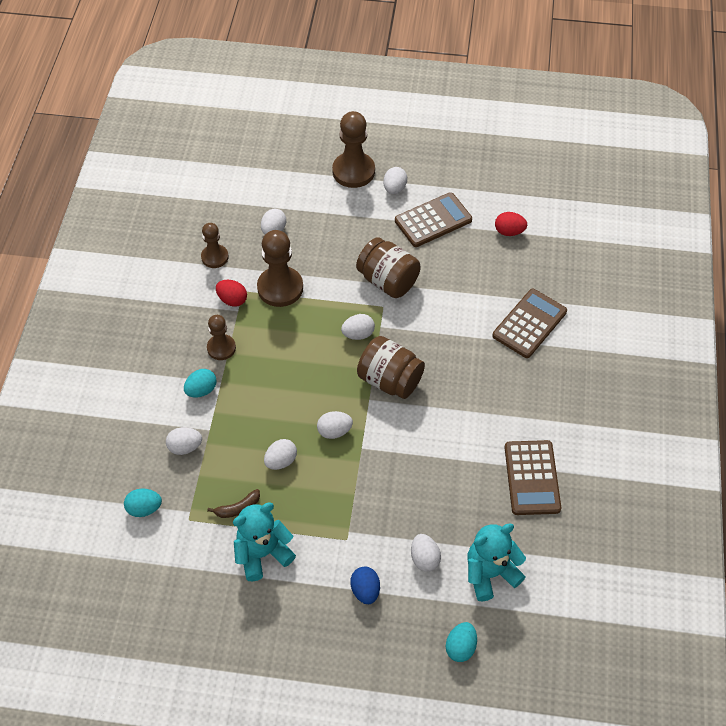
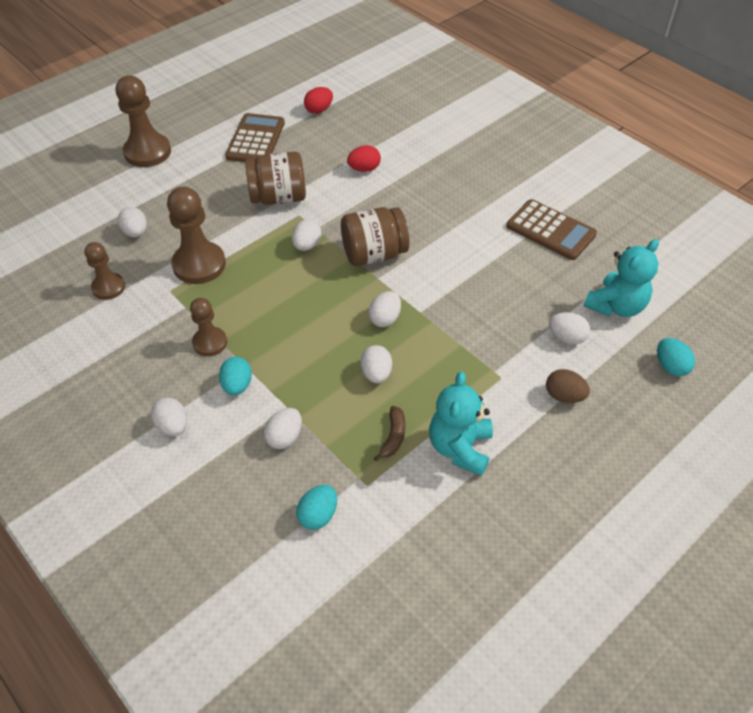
camera: 50 degrees left, 5 degrees down
red egg [216,280,247,307] -> red egg moved to [347,145,381,172]
blue egg [350,566,380,604] -> brown egg [546,369,590,403]
white egg [383,167,407,194] -> white egg moved to [151,397,187,436]
turquoise teddy bear [468,523,526,601] -> turquoise teddy bear turned 150 degrees counterclockwise [584,239,659,317]
brown calculator [492,289,567,358] -> none

